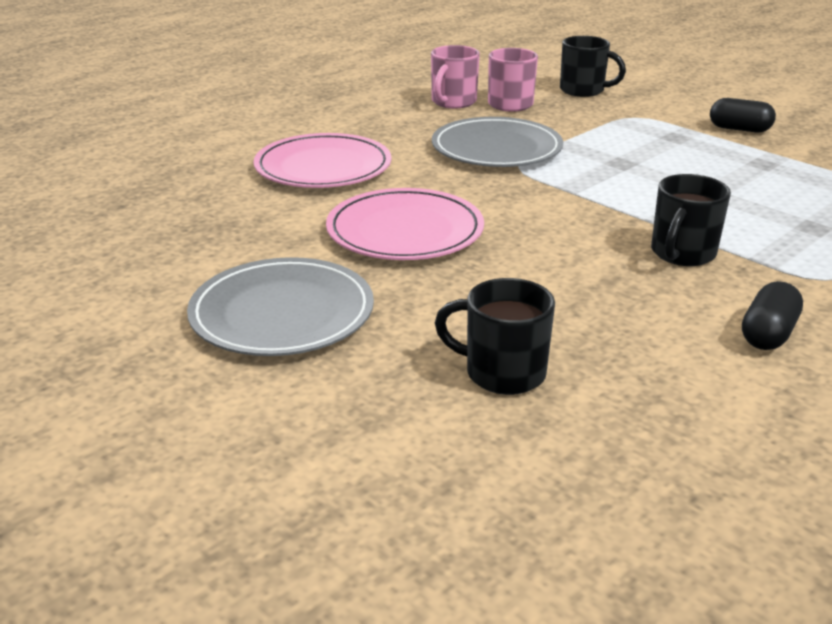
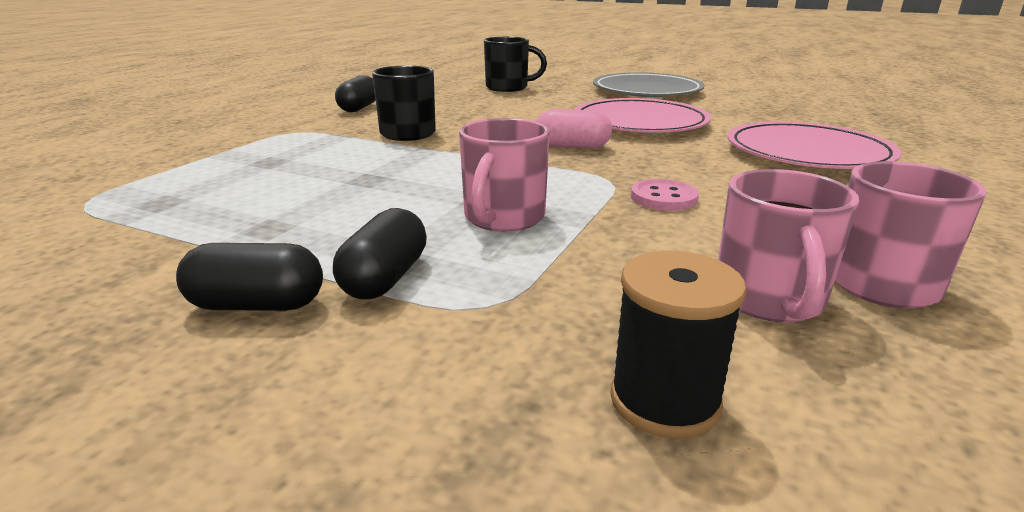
camera: 160 degrees right, 5 degrees down
grey plate [432,117,563,167] -> pink button [631,179,699,211]
black mug [560,36,626,97] -> black spool [610,251,747,438]
none -> black capsule [333,208,427,299]
none -> pink mug [459,118,550,232]
none -> pink capsule [536,109,612,148]

